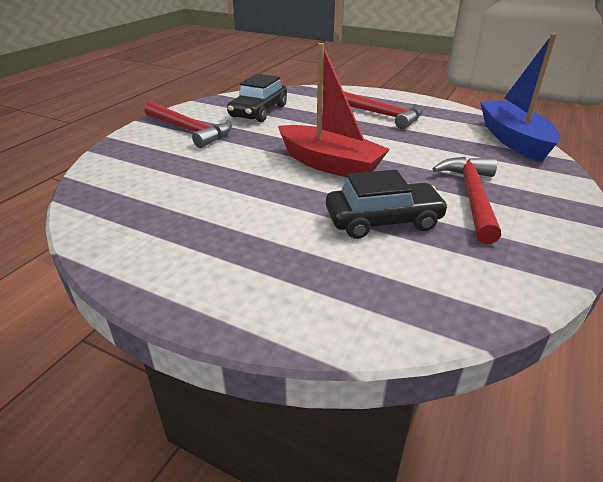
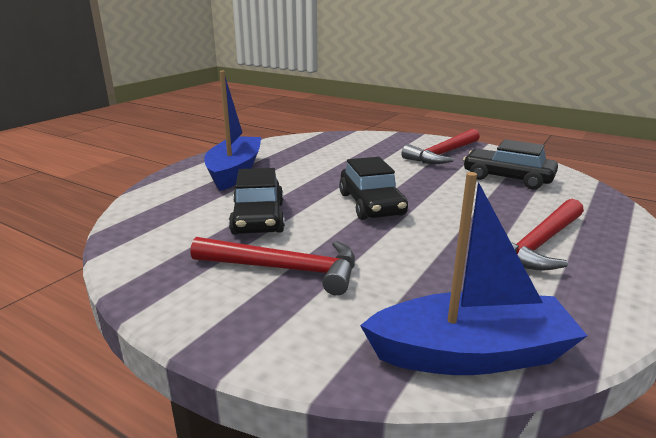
camera: 95 degrees right, 10 degrees down
red boat [278,43,390,177] -> black car [339,157,408,220]
none -> blue boat [204,71,261,191]

